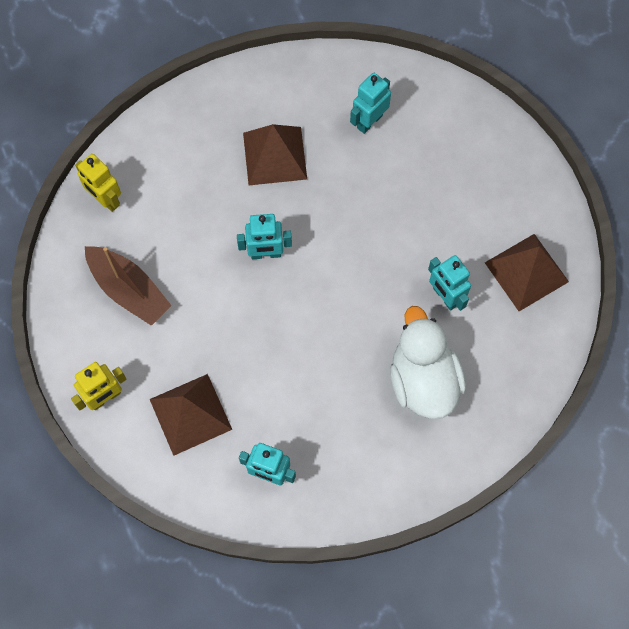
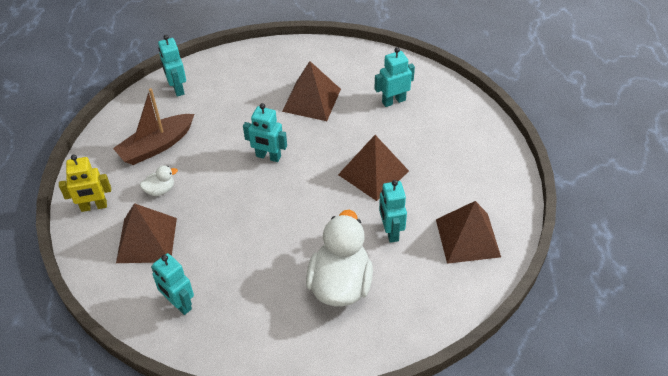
camera: 25 degrees right, 20 degrees down
yellow robot [75,154,121,212] -> turquoise robot [158,35,186,97]
brown boat [85,246,172,326] -> brown boat turned 75 degrees clockwise [113,88,194,165]
none -> white duck [140,165,178,196]
none -> brown pyramid [338,135,409,201]

